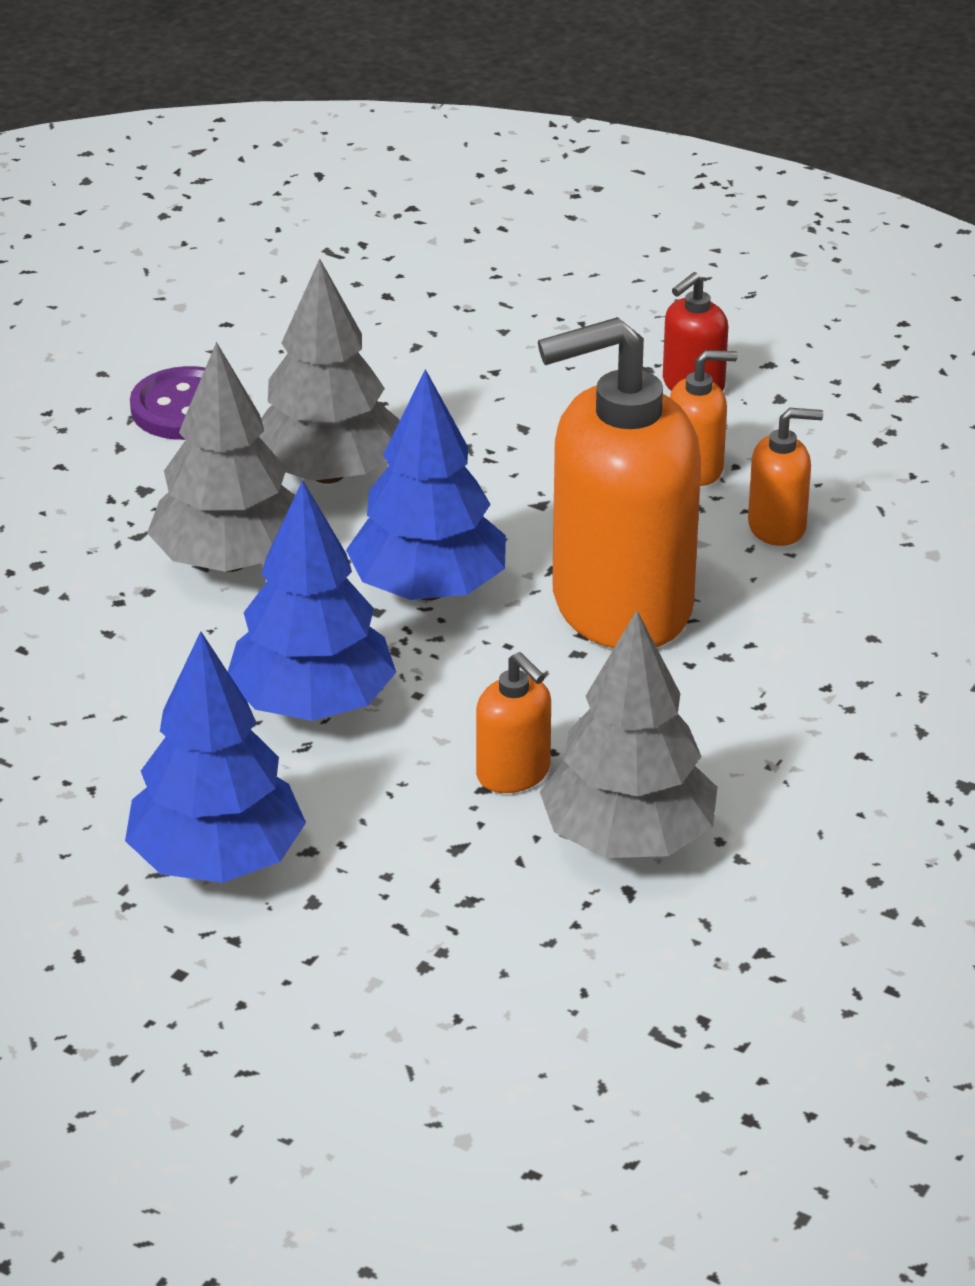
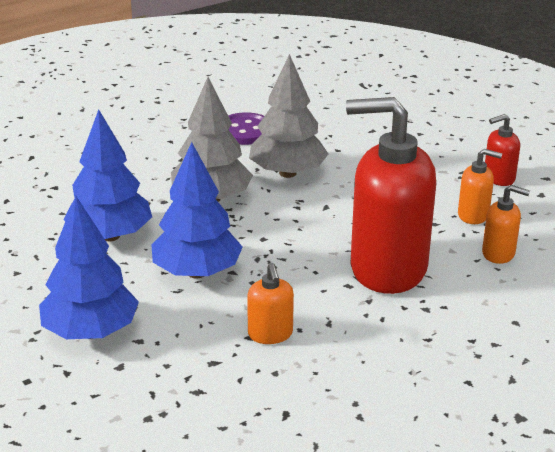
camera: 25 degrees right, 5 degrees down
blue tree [346,369,506,600] -> blue tree moved to [64,109,152,241]
orange soap dispenser [538,317,701,648] -> red soap dispenser [346,97,436,294]
grey tree [540,611,718,858] -> none

